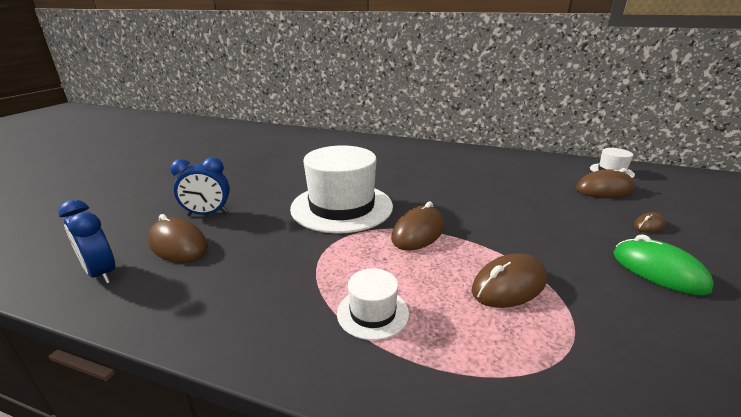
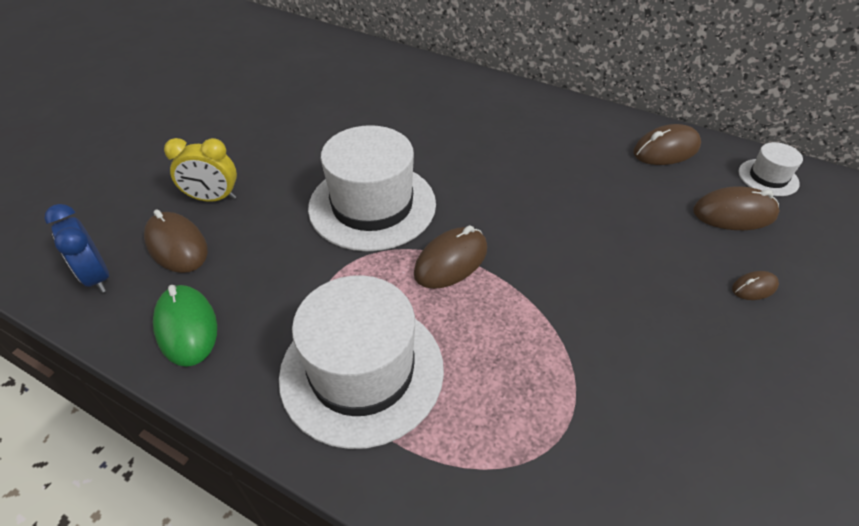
camera: 10 degrees right, 20 degrees up
blue clock [170,157,230,216] -> yellow clock [164,138,237,202]
white hat [337,268,409,340] -> white hat [279,275,444,449], size x2.14
brown mouse [472,253,547,308] -> brown mouse moved to [633,124,701,165]
green mouse [613,234,714,296] -> green mouse moved to [153,285,217,367]

